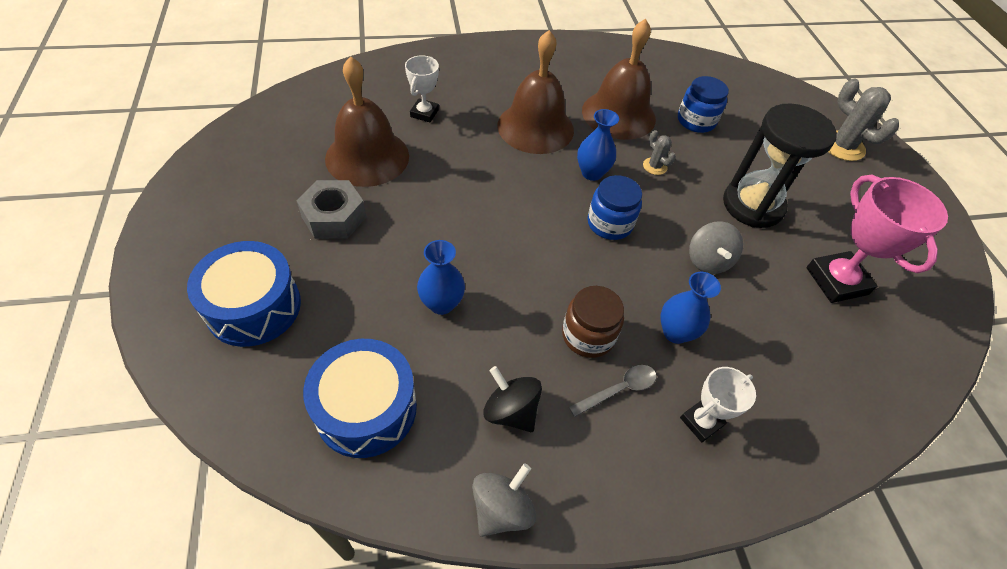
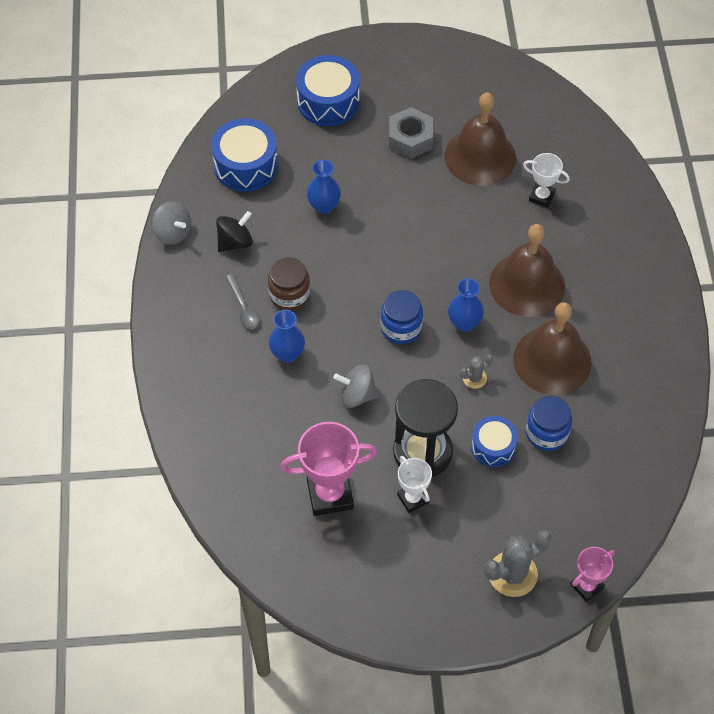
camera: 100 degrees right, 5 degrees up
white trophy [680,367,756,442] -> white trophy moved to [397,456,432,513]
none -> blue drum [471,416,518,467]
none -> pink trophy [570,547,615,602]

